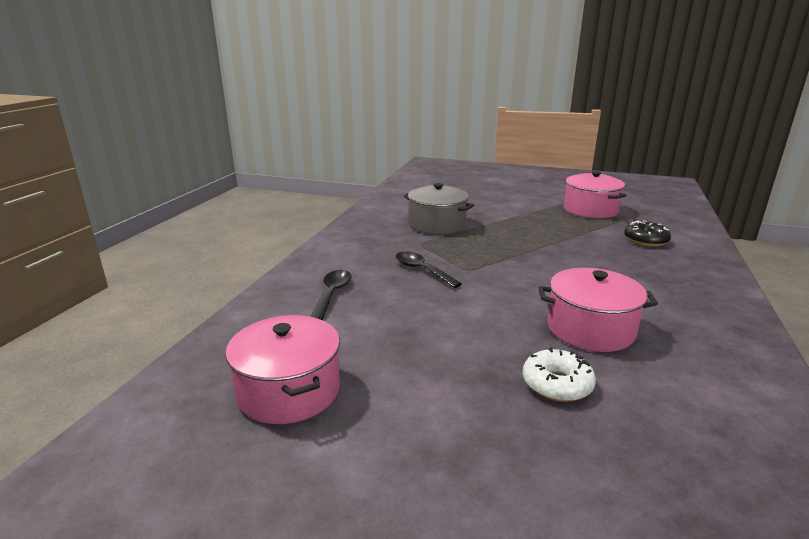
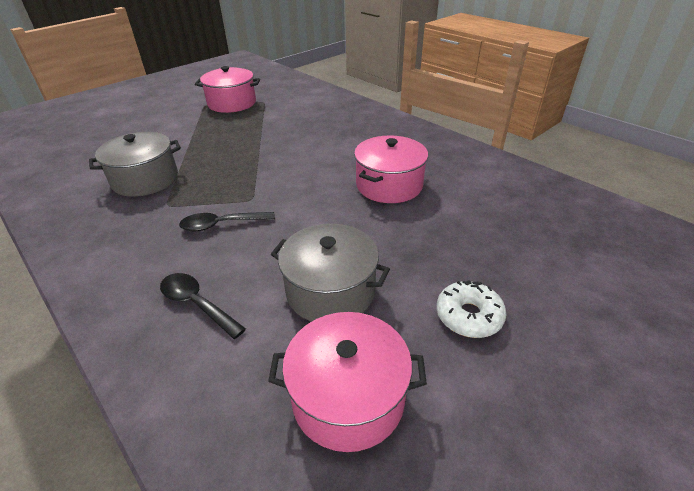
camera: 60 degrees left, 15 degrees up
white donut [523,347,596,402] -> white donut moved to [436,280,506,338]
black donut [624,220,671,247] -> none
none -> grey pot [271,224,390,322]

